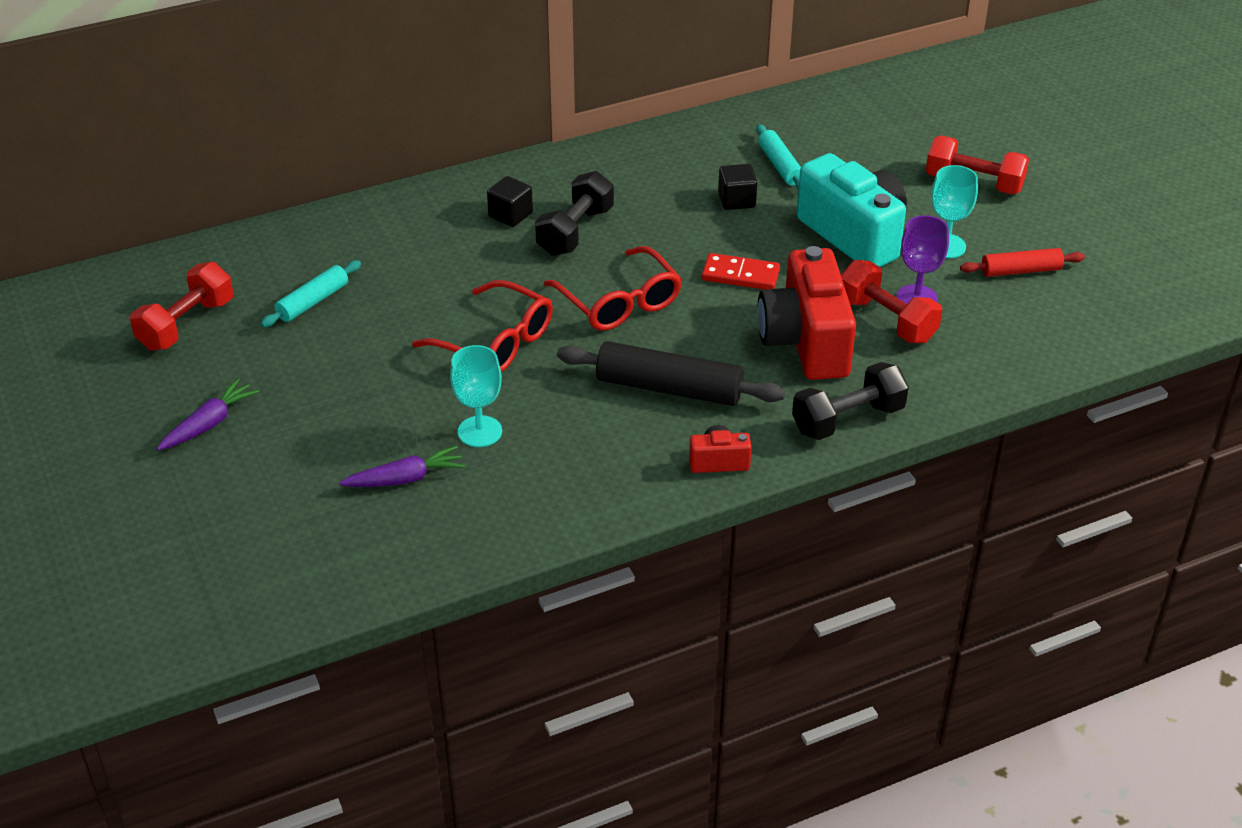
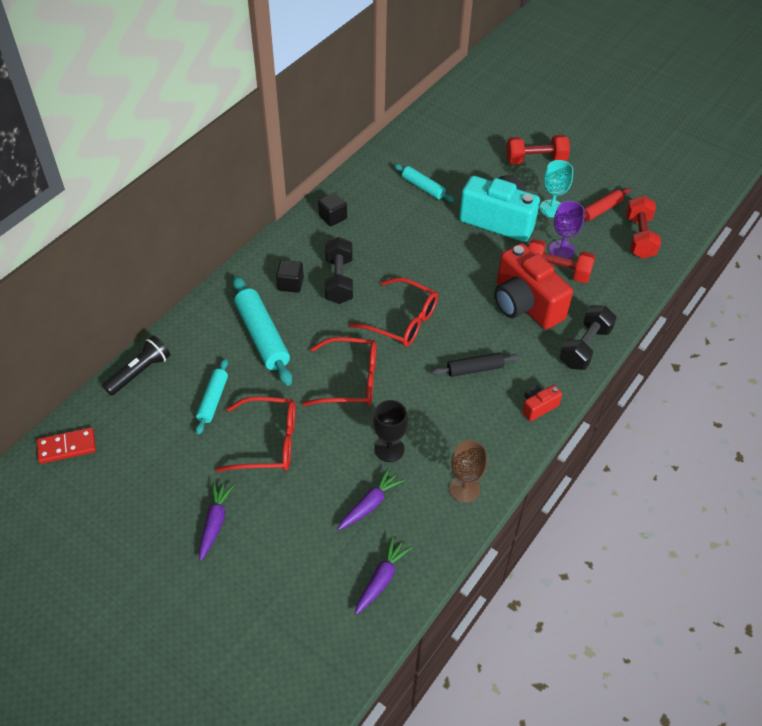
camera: 30 degrees left, 10 degrees up
red dumbbell [130,262,233,351] -> red dumbbell moved to [626,196,661,259]
turquoise goblet [450,345,502,447] -> black goblet [373,400,408,462]
black rolling pin [557,341,785,406] -> black rolling pin [432,352,519,377], size x0.59
red domino [702,253,780,289] -> red domino moved to [37,427,96,464]
black cube [718,164,757,210] -> black cube moved to [318,192,347,226]
none -> black flashlight [103,336,170,396]
none -> red glasses [216,396,296,472]
none -> turquoise rolling pin [233,276,292,386]
none -> purple carrot [355,537,412,615]
none -> brown goblet [449,440,488,503]

